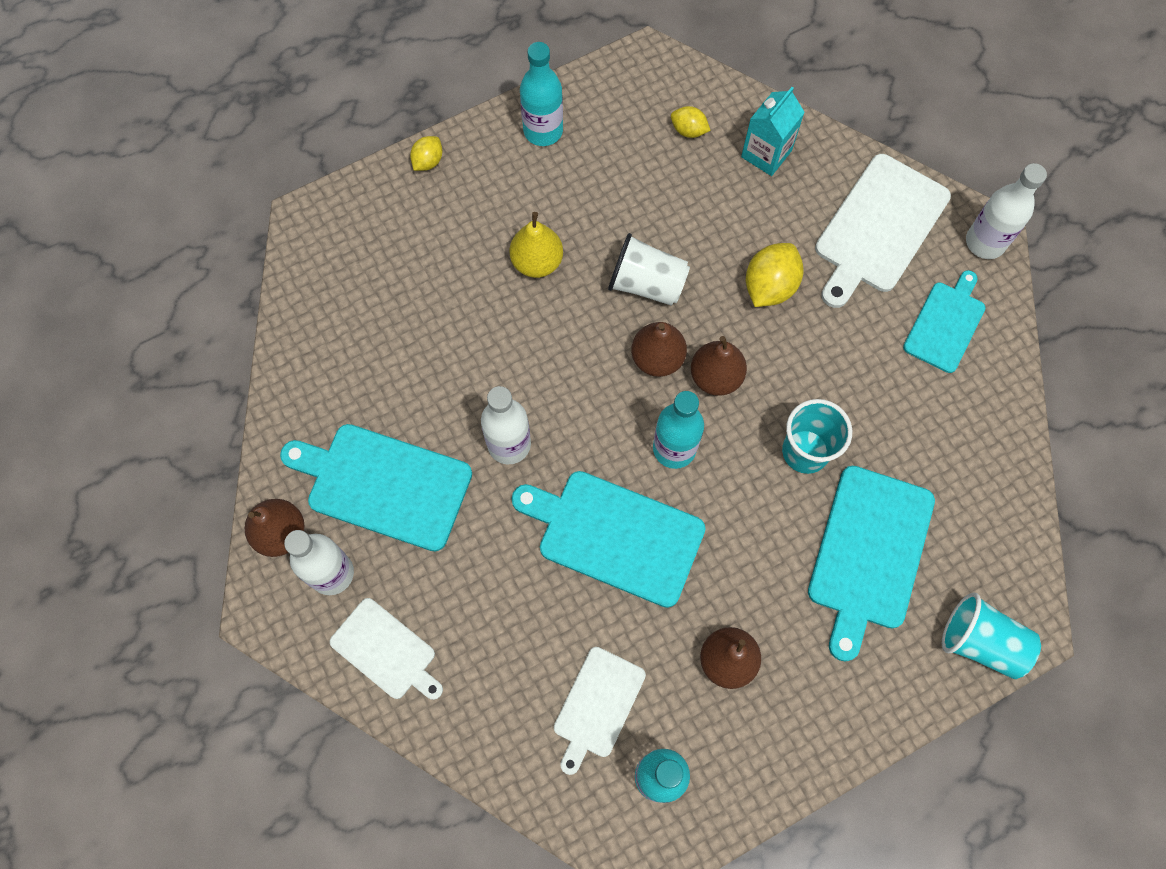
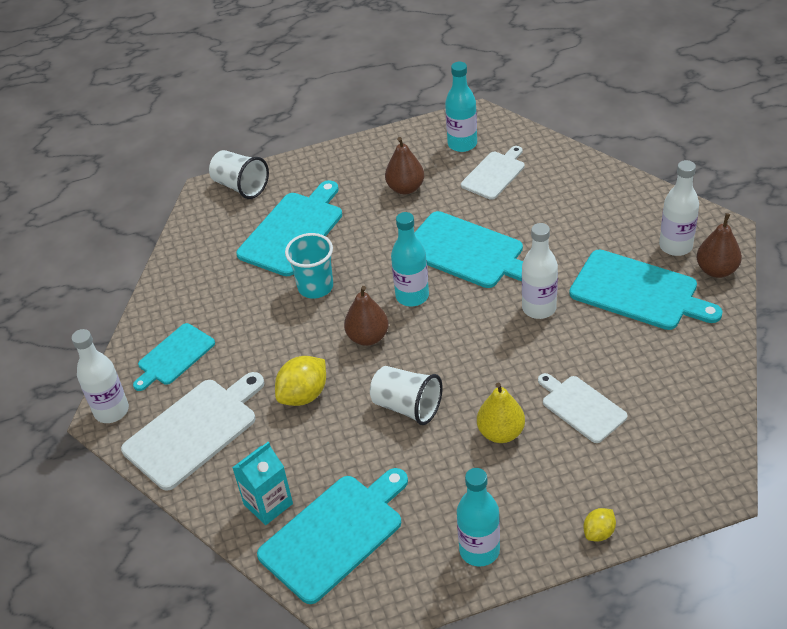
camera: 165 degrees left, 25 degrees down
white cutting board [330,598,443,700] -> white cutting board moved to [538,373,628,443]
brown pear [631,322,687,377] -> none
yellow lemon [671,106,711,138] -> turquoise cutting board [257,468,408,604]
turquoise cup [942,592,1041,679] -> white cup [209,150,269,199]

